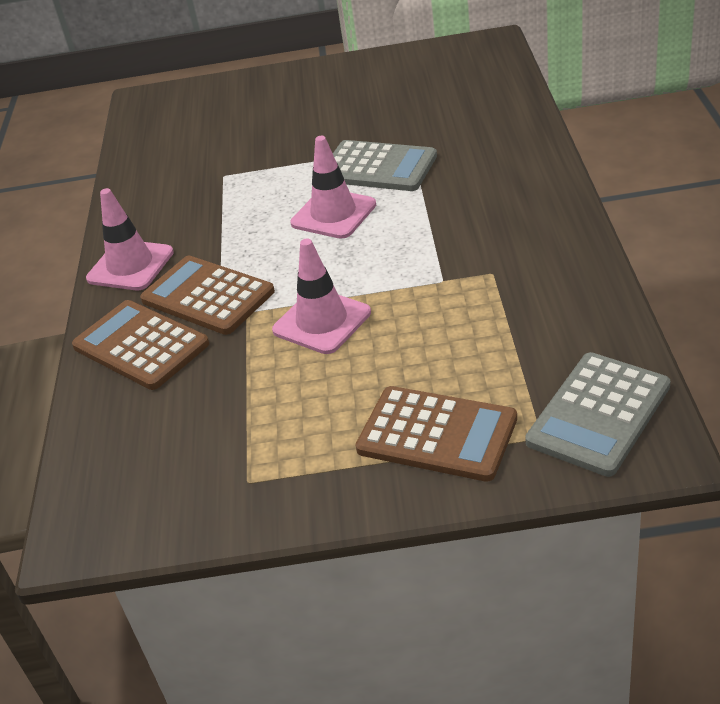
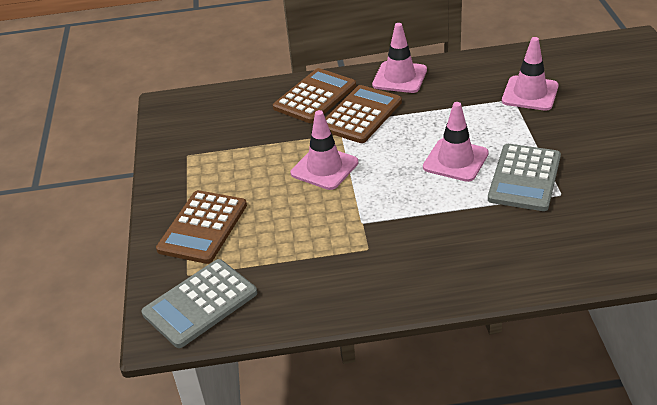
camera: 85 degrees right, 0 degrees up
grey calculator [525,352,670,477] -> grey calculator turned 75 degrees counterclockwise [141,259,257,348]
none -> pink traffic cone [502,37,559,111]

